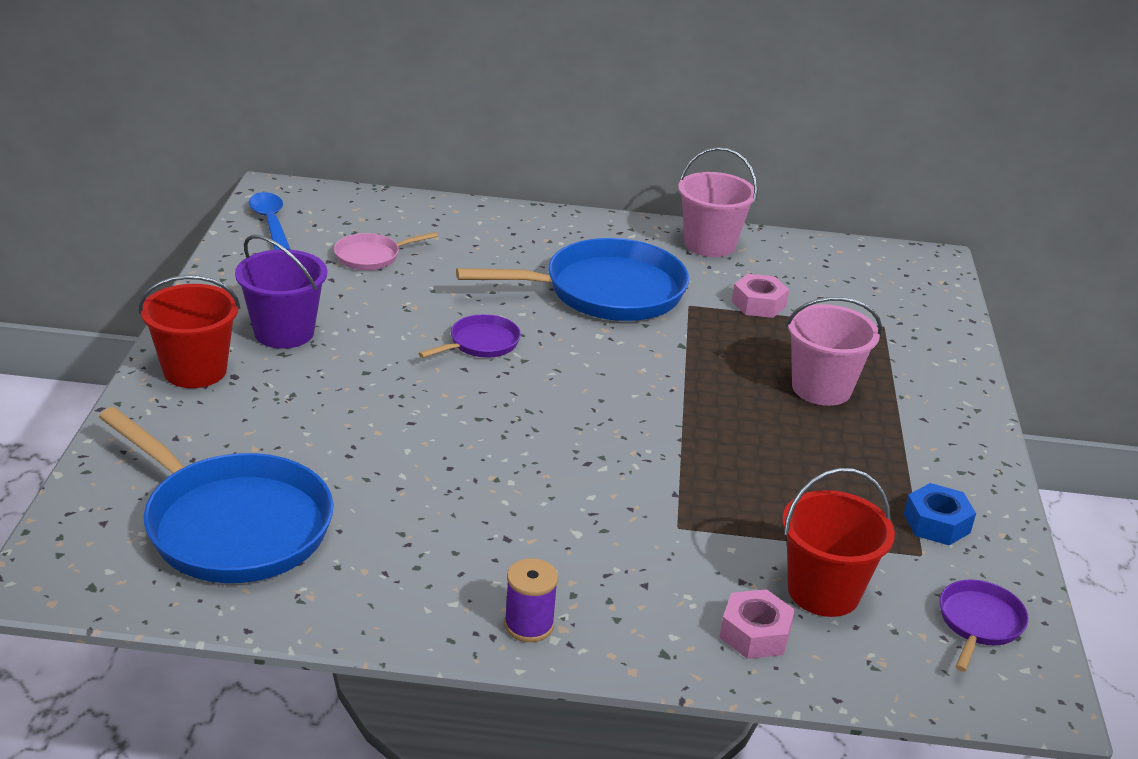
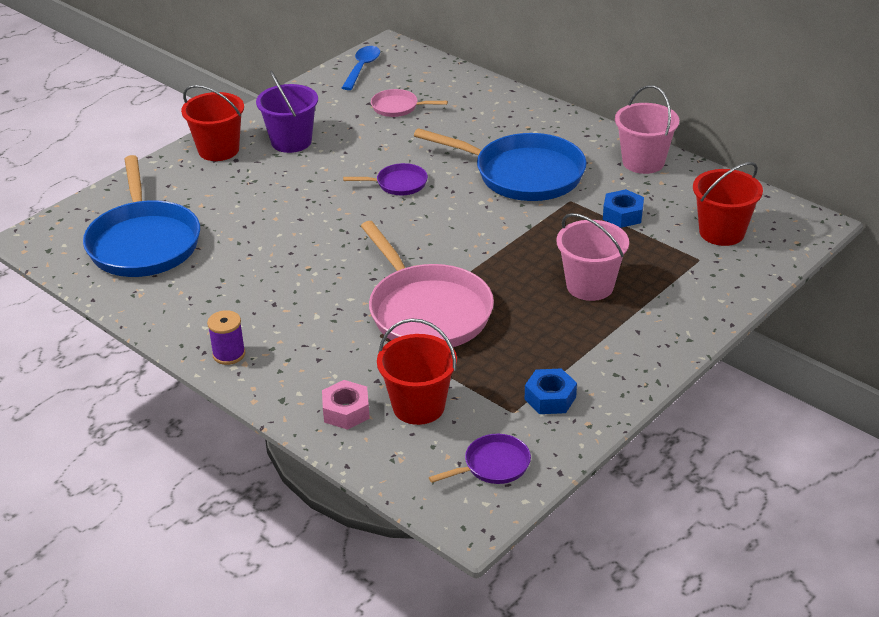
camera: 40 degrees right, 5 degrees up
pink nut [732,274,789,318] -> blue nut [603,189,644,228]
none -> pink pan [361,221,494,347]
none -> red bucket [693,162,763,246]

